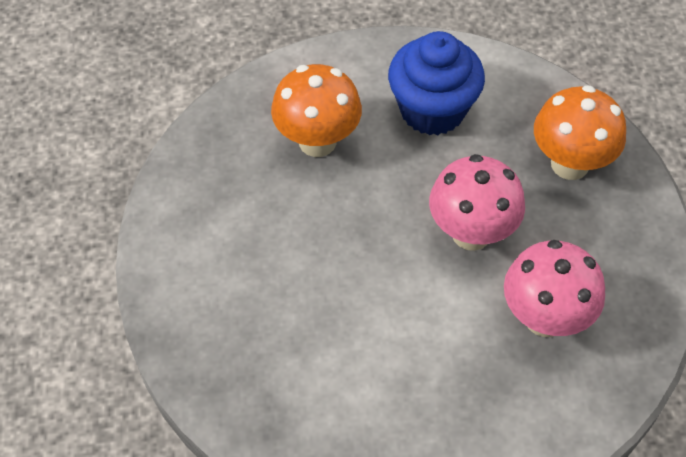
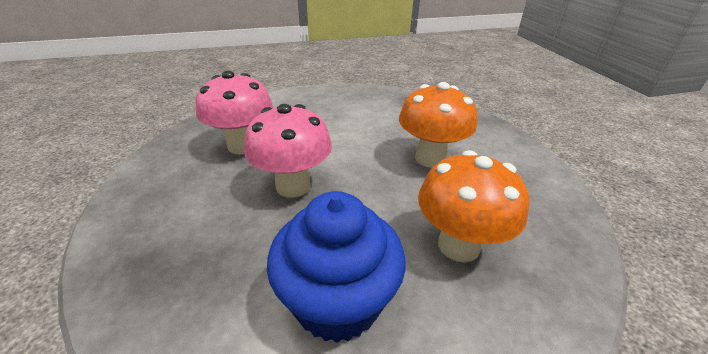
camera: 170 degrees right, 20 degrees down
orange mushroom [534,85,626,180] -> orange mushroom moved to [399,82,477,168]

